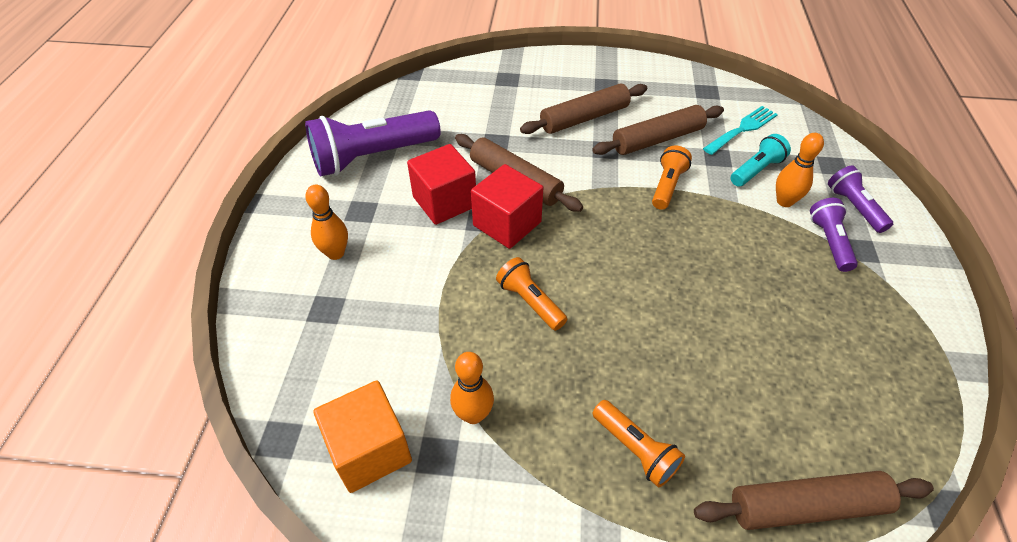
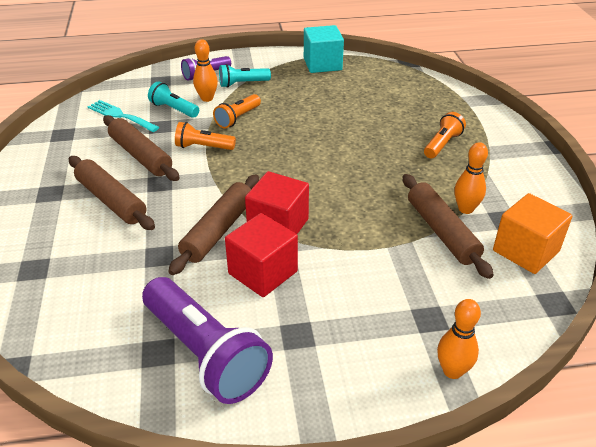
camera: 105 degrees left, 10 degrees down
orange bowling pin [305,185,348,260] -> orange bowling pin moved to [437,299,481,379]
orange flashlight [496,257,567,331] -> orange flashlight moved to [213,94,261,128]
brown rolling pin [694,471,934,530] -> brown rolling pin moved to [403,174,494,279]
purple flashlight [810,198,858,272] -> turquoise flashlight [219,64,271,88]
none -> turquoise cube [304,25,344,73]

